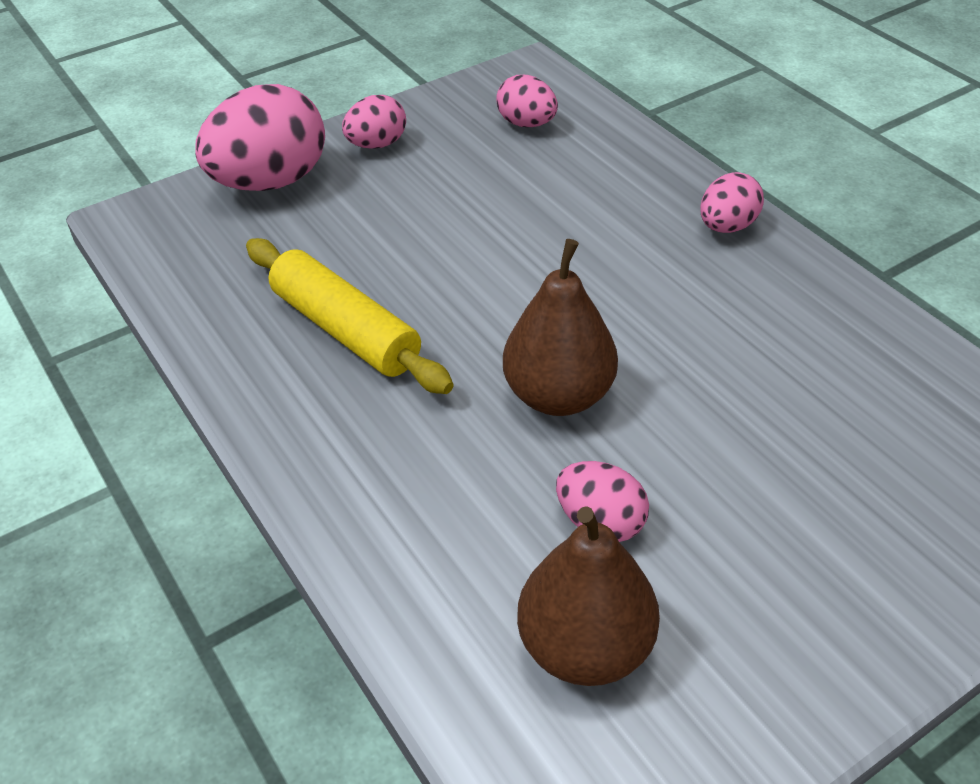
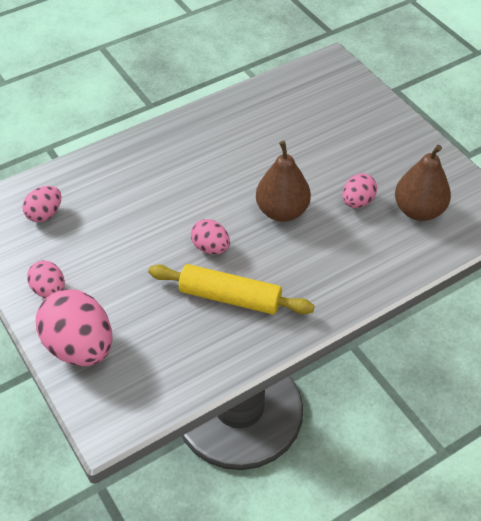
camera: 90 degrees left, 5 degrees up
yellow rolling pin [246,238,454,394] -> yellow rolling pin turned 60 degrees clockwise [148,264,315,314]
pink egg [700,172,764,233] -> pink egg moved to [191,219,230,254]

